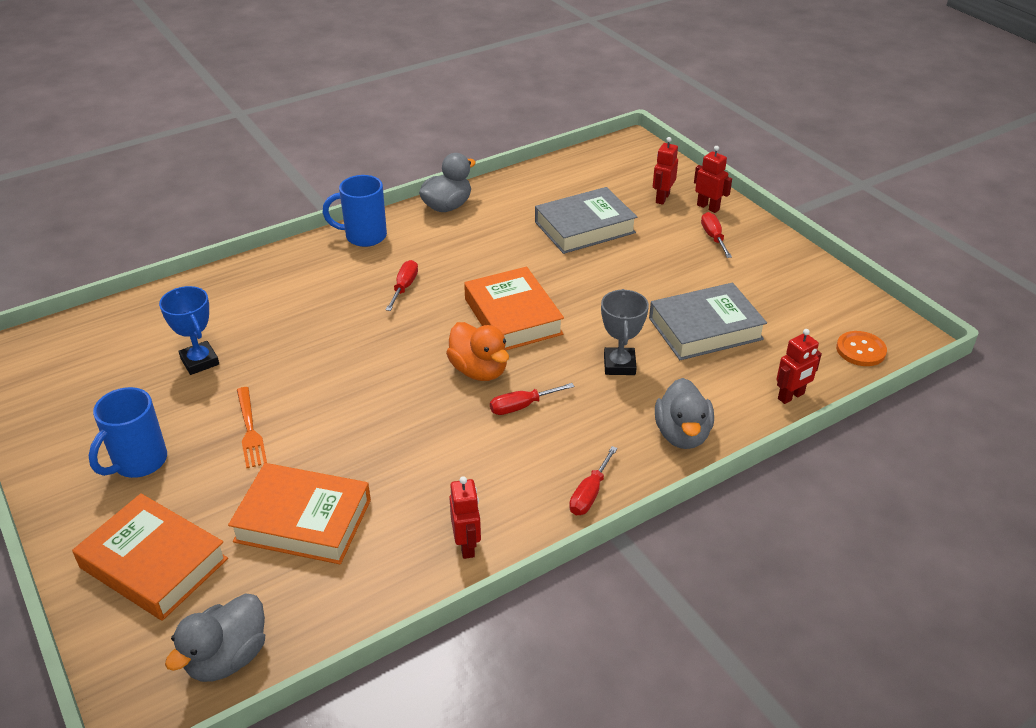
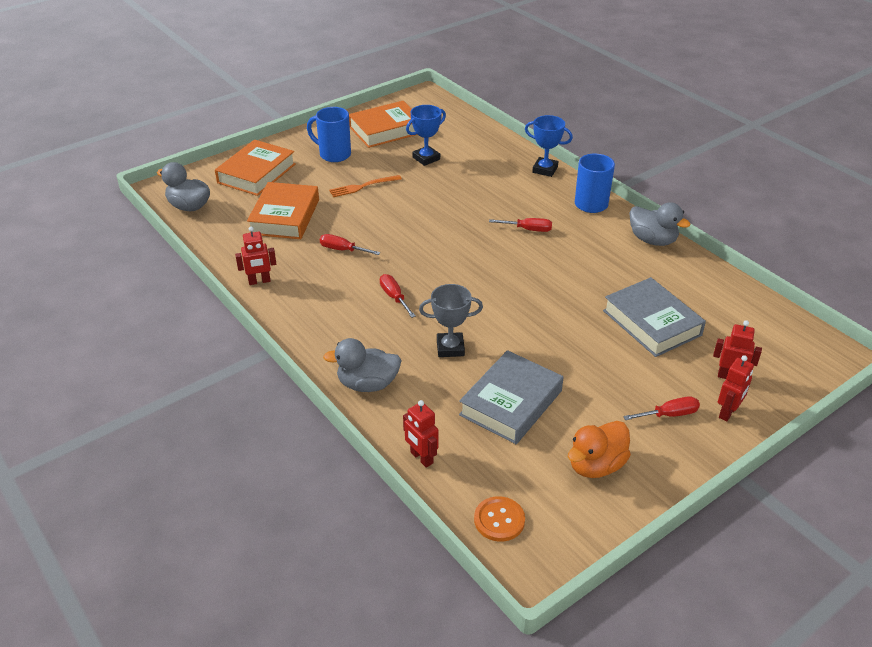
camera: 85 degrees right, 0 degrees up
orange duck [446,322,509,381] -> orange duck moved to [568,421,631,478]
orange book [464,267,564,351] -> orange book moved to [349,101,418,148]
red screwdriver [569,446,618,515] -> red screwdriver moved to [320,234,380,255]
grey book [649,283,767,360] -> grey book turned 60 degrees clockwise [459,350,563,444]
none -> blue trophy [525,115,573,177]

